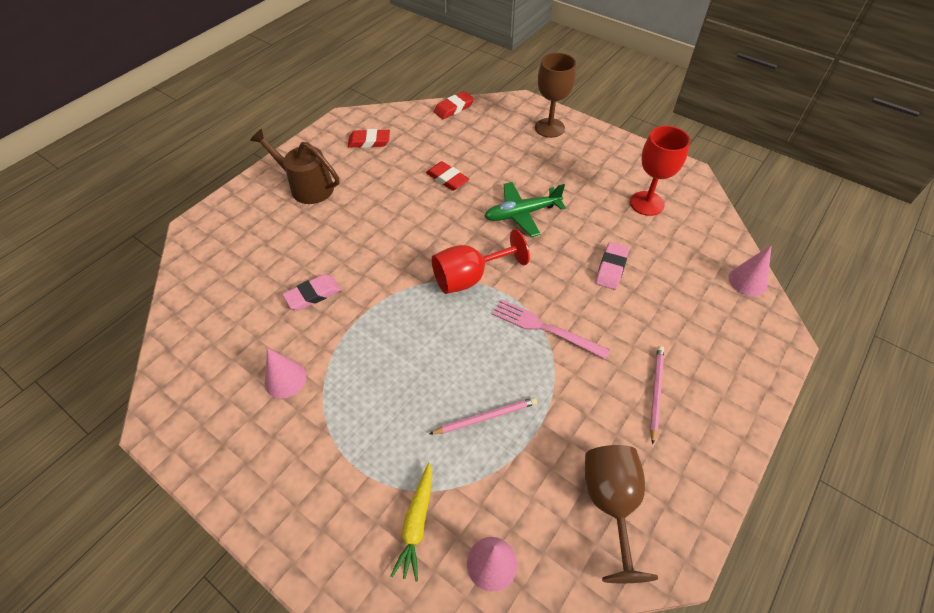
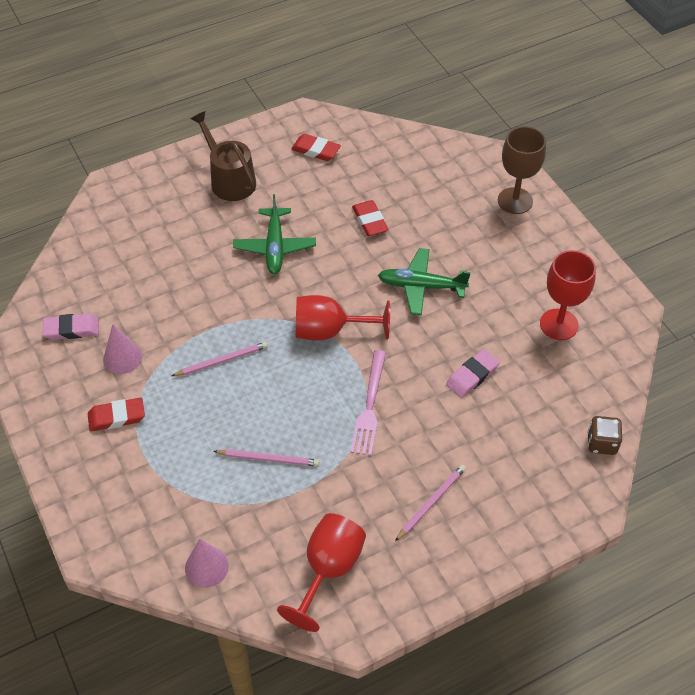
camera: 25 degrees right, 0 degrees up
pink eraser [282,274,341,310] -> pink eraser moved to [43,313,99,340]
yellow carrot [391,463,432,582] -> none
red eraser [434,91,474,119] -> red eraser moved to [88,398,145,432]
pink fork [492,299,610,360] -> pink fork turned 135 degrees counterclockwise [350,350,386,456]
brown goblet [585,445,658,583] -> red goblet [277,513,366,632]
pink cone [729,245,772,296] -> brown dice [588,416,622,455]
none -> pink pencil [172,342,268,376]
none -> green plane [233,194,316,274]

